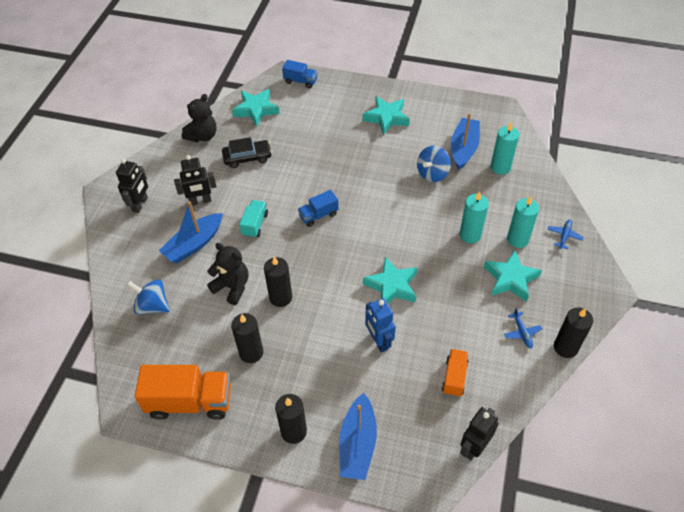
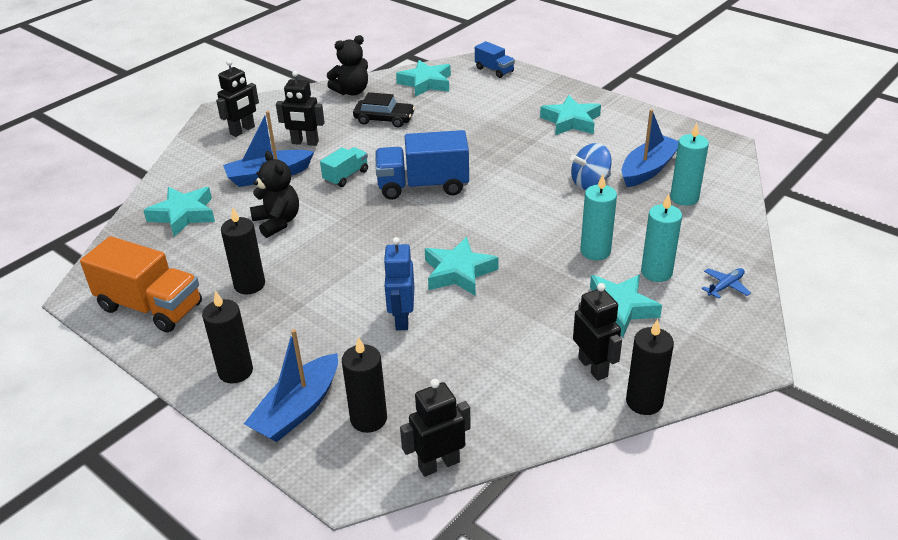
camera: 25 degrees right, 15 degrees down
blue spinning top [127,279,170,315] -> turquoise star [143,187,215,236]
black candle [264,257,292,307] -> black candle moved to [342,337,387,433]
blue truck [298,190,339,227] -> blue truck [375,130,469,200], size x1.86
orange truck [442,349,469,397] -> none
blue plane [504,308,542,349] -> black robot [573,283,622,381]

